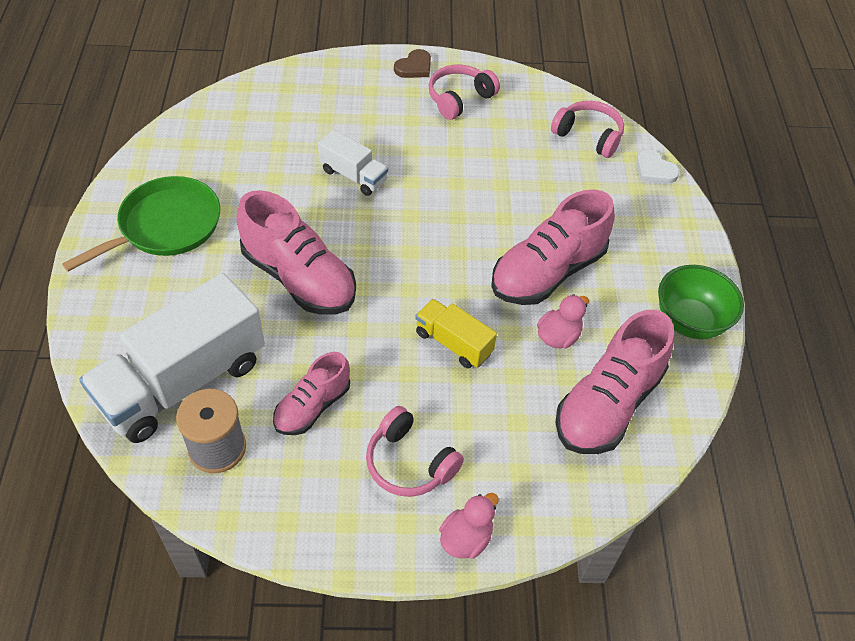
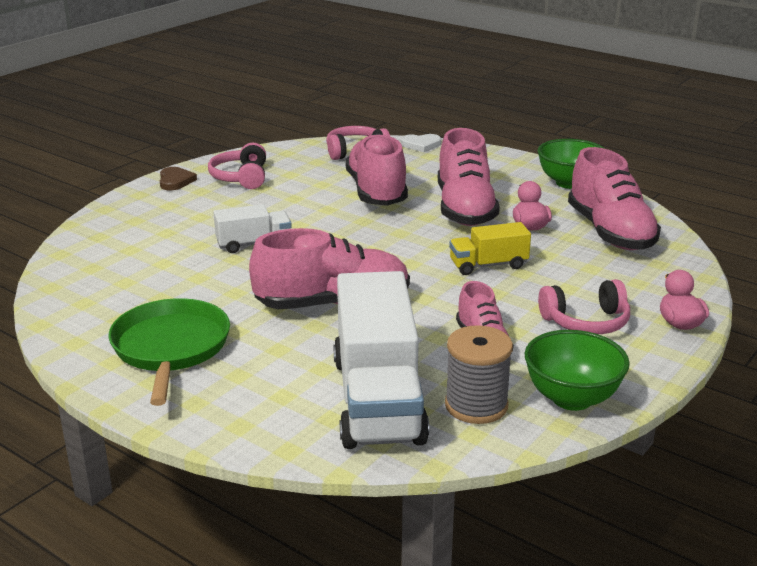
camera: 50 degrees left, 25 degrees down
none -> pink shoe [345,133,408,206]
none -> green bowl [525,330,630,411]

